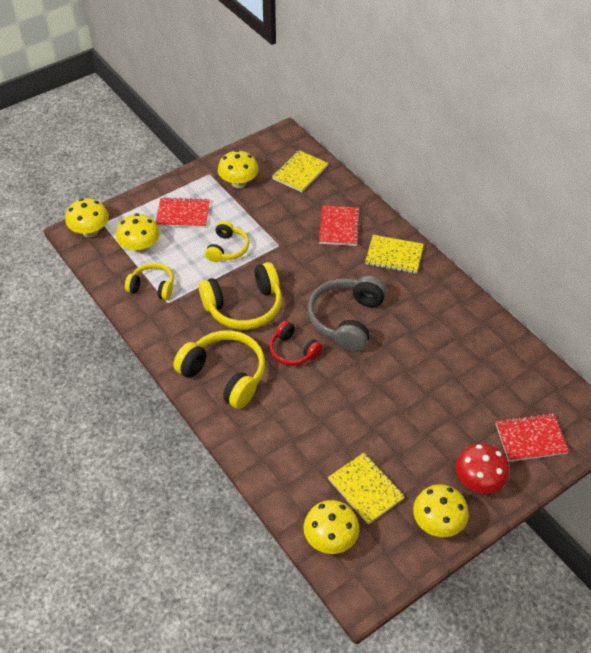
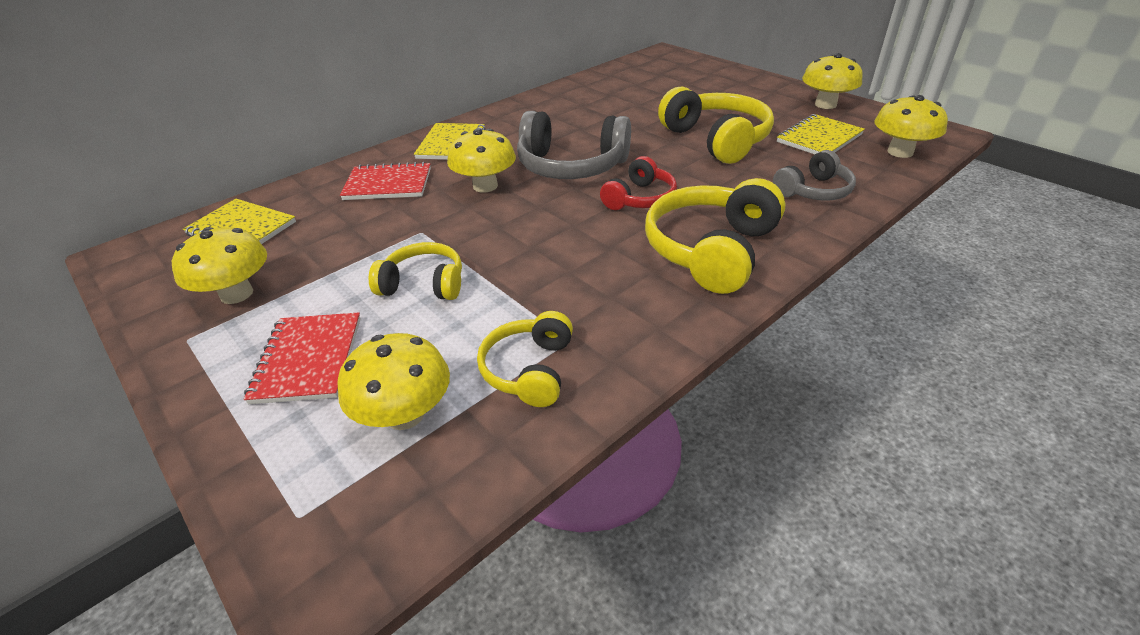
camera: 95 degrees left, 10 degrees down
yellow mushroom [66,198,109,237] -> yellow mushroom moved to [447,128,516,193]
yellow headphones [199,262,282,330] -> yellow headphones moved to [658,87,774,164]
red mushroom [455,443,509,493] -> none
red notebook [496,413,569,462] -> none
none -> grey headphones [773,150,856,200]

